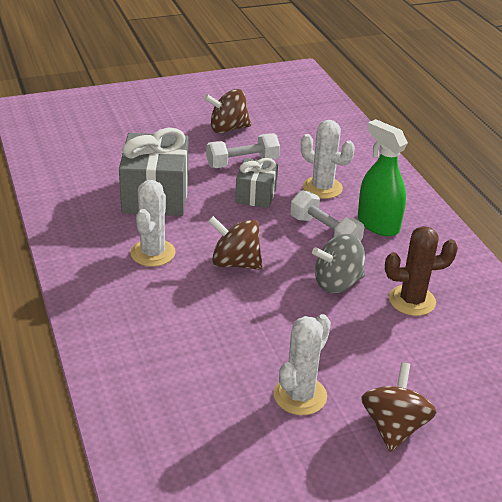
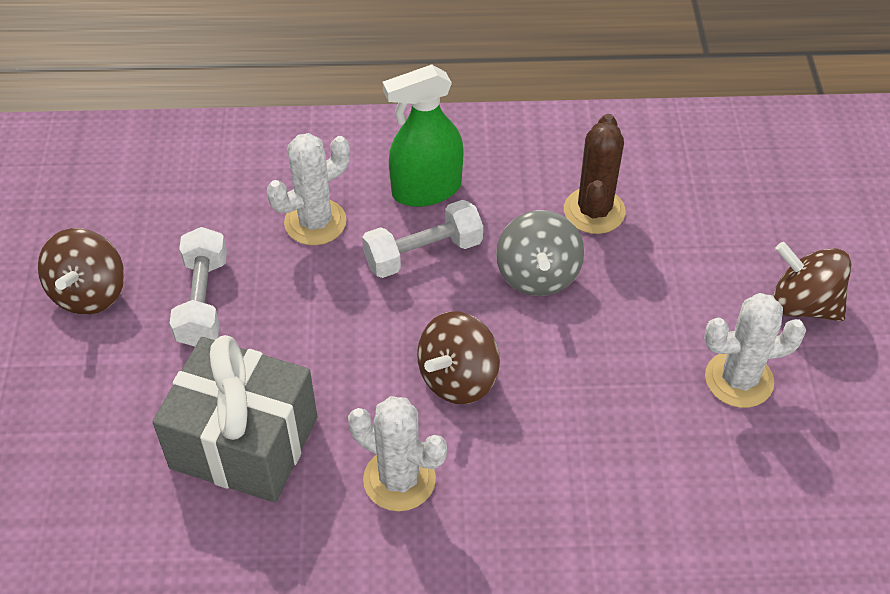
camera: 70 degrees left, 15 degrees up
grey gift [235,158,278,208] -> none
white cactus [274,314,331,415] -> white cactus turned 60 degrees counterclockwise [704,293,806,408]

